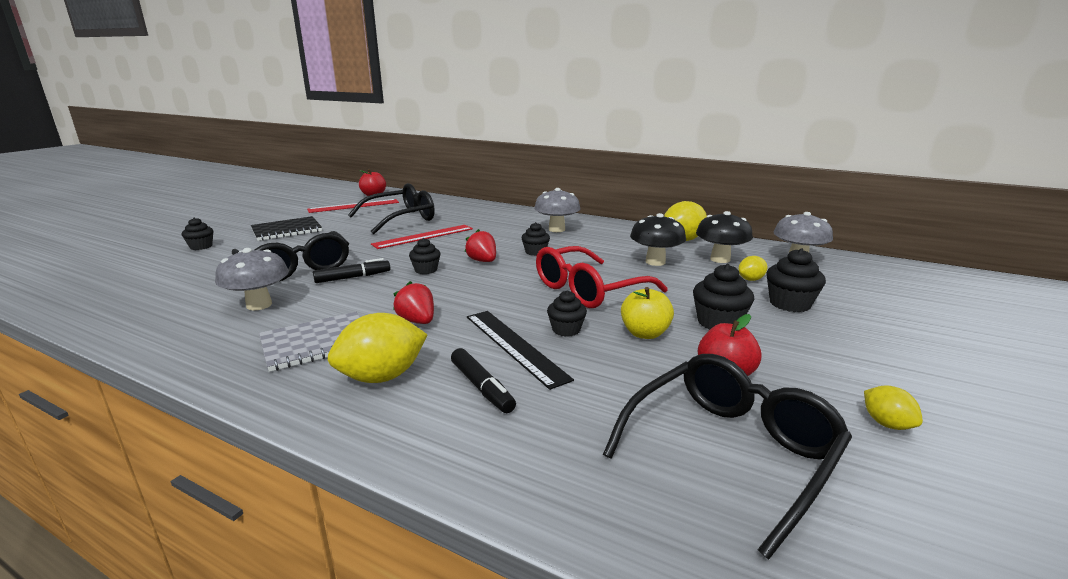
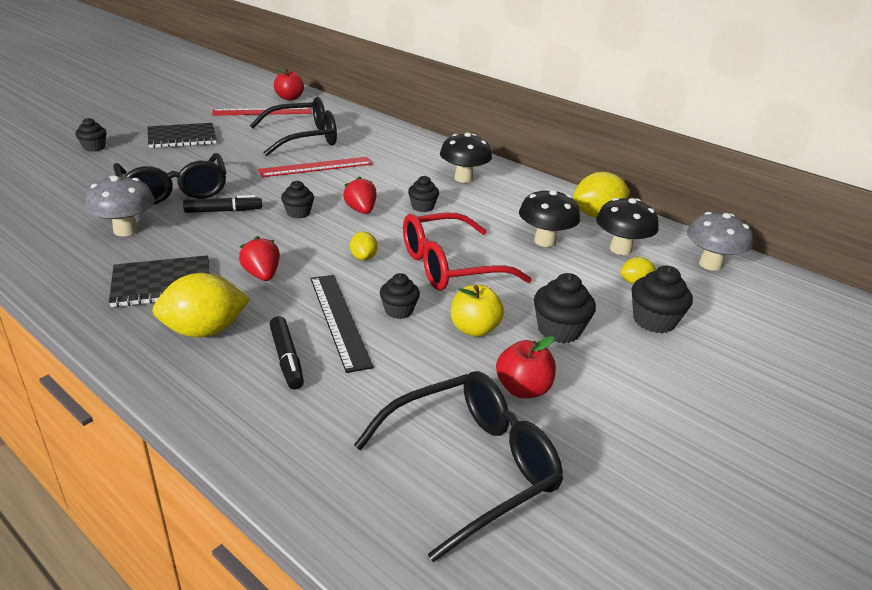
camera: 10 degrees right, 10 degrees up
grey notebook [259,312,360,372] -> black notebook [109,255,210,307]
grey mushroom [534,188,580,232] -> black mushroom [440,132,492,183]
yellow lemon [864,385,923,430] -> yellow lemon moved to [350,231,378,261]

